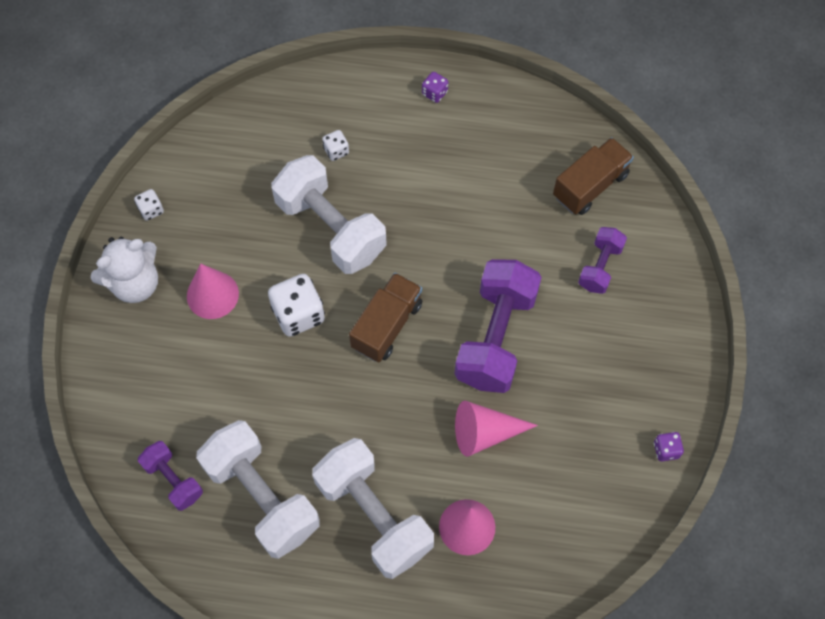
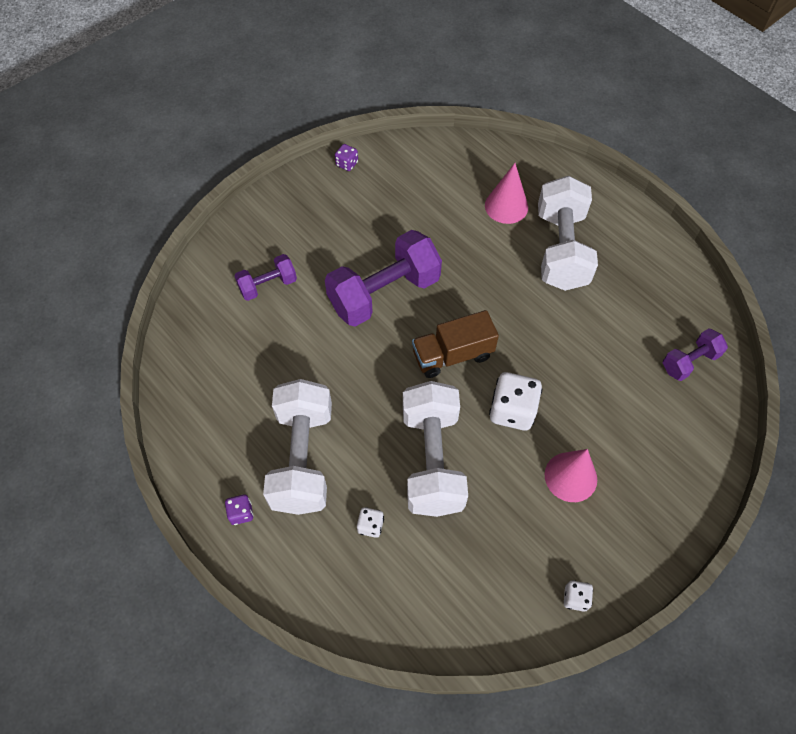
camera: 140 degrees left, 5 degrees down
white teddy bear [91,237,158,303] -> none
purple dumbbell [138,441,203,511] -> purple dumbbell turned 60 degrees clockwise [663,328,728,381]
white dumbbell [196,420,320,559] -> white dumbbell moved to [263,379,332,515]
pink cone [455,401,538,457] -> none
brown truck [553,137,634,215] -> none

